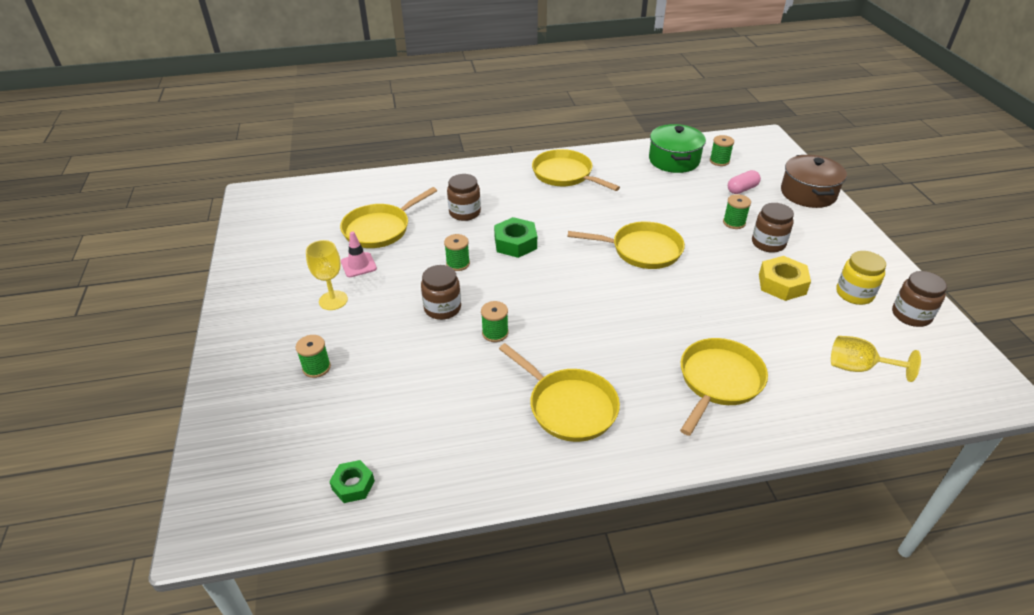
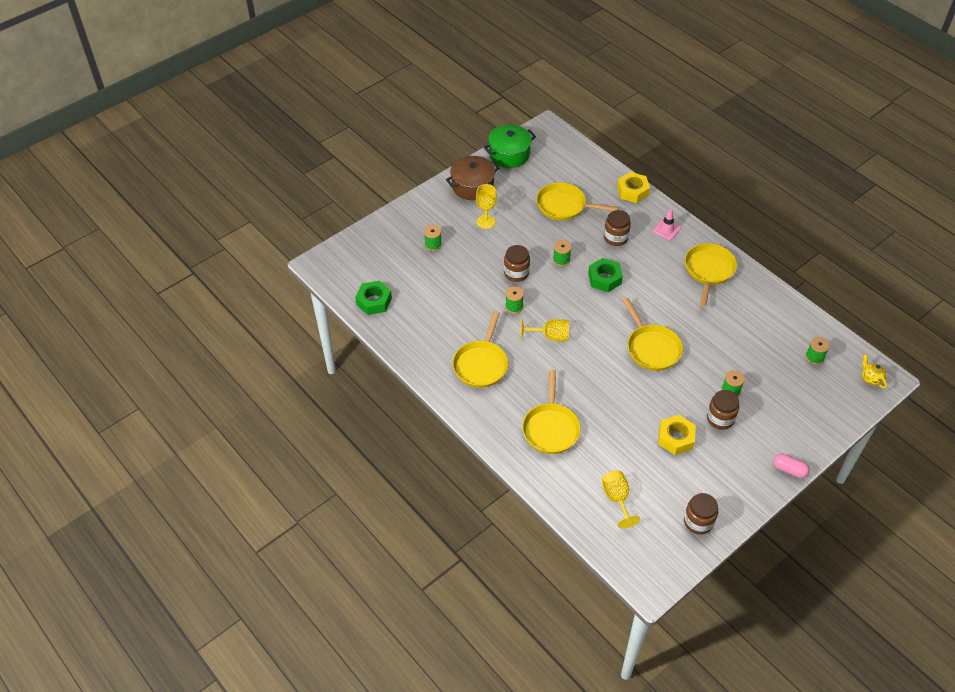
camera: 60 degrees right, 10 degrees up
green nut [329,460,375,503] -> green nut [355,281,392,315], size x1.55
pink traffic cone [341,231,377,277] -> pink traffic cone moved to [653,209,681,240]
green pot [649,124,706,173] -> green pot moved to [484,125,536,168]
yellow pan [680,338,768,436] -> yellow pan turned 90 degrees clockwise [522,370,581,454]
pink capsule [728,170,761,194] -> pink capsule moved to [773,453,810,478]
brown pot [781,155,847,208] -> brown pot moved to [446,156,500,200]
yellow jar [836,251,886,305] -> none
none -> yellow goblet [520,319,569,341]
none -> yellow nut [617,172,650,203]
none -> yellow teapot [862,354,887,389]

